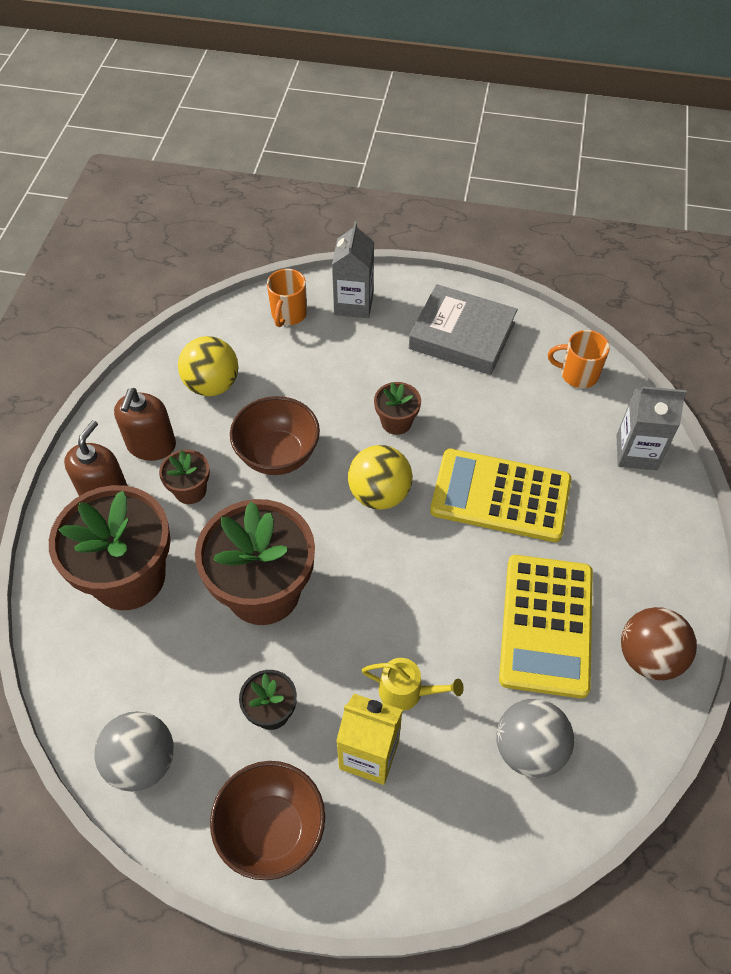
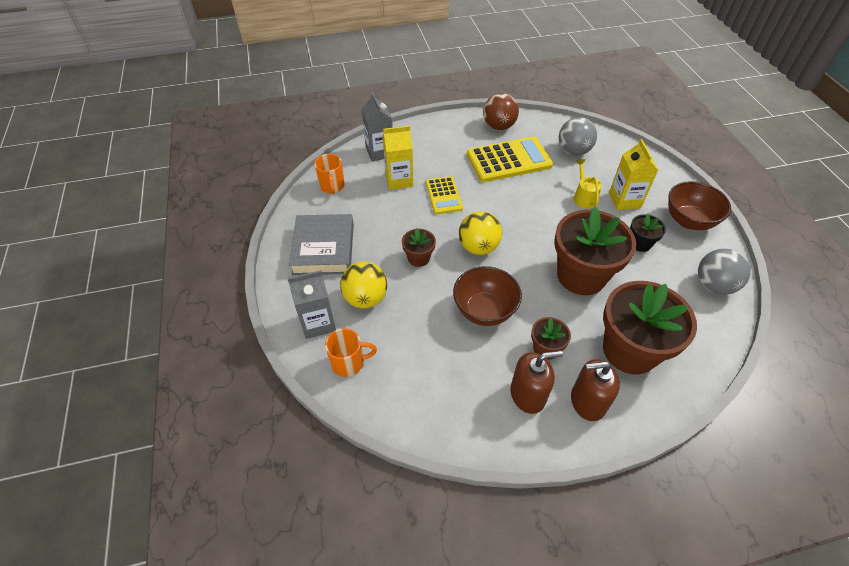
camera: 115 degrees left, 5 degrees down
yellow ball [178,336,238,396] -> yellow ball moved to [340,261,387,308]
yellow calculator [430,449,572,542] -> yellow calculator [426,176,463,214], size x0.59
none -> yellow carton [382,126,413,190]

